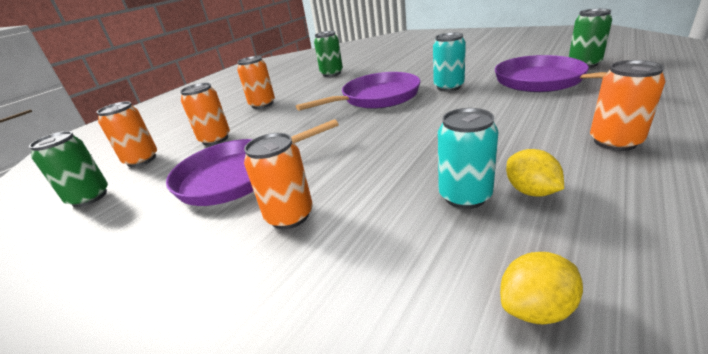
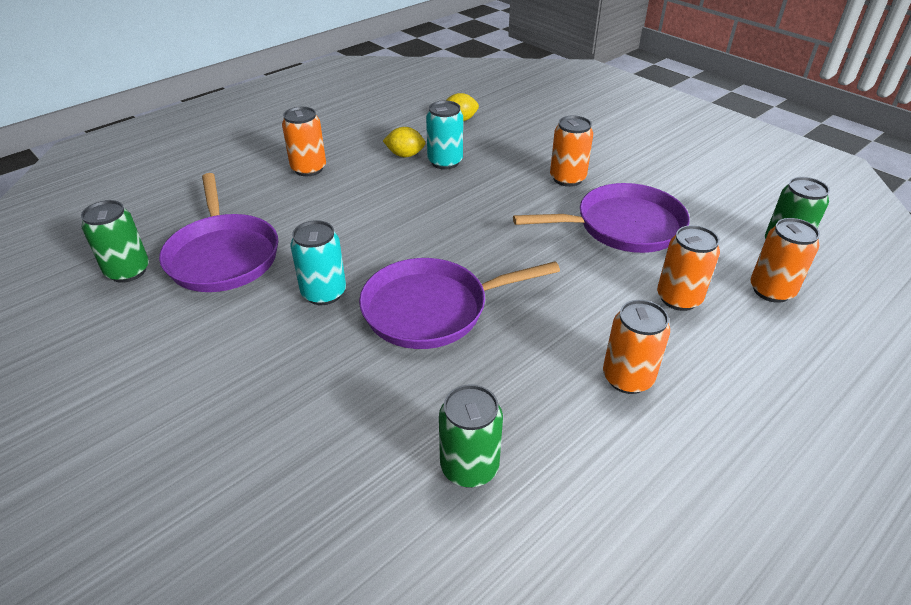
camera: 170 degrees left, 10 degrees up
yellow lemon [506,149,564,197] -> yellow lemon turned 75 degrees counterclockwise [383,127,425,157]

